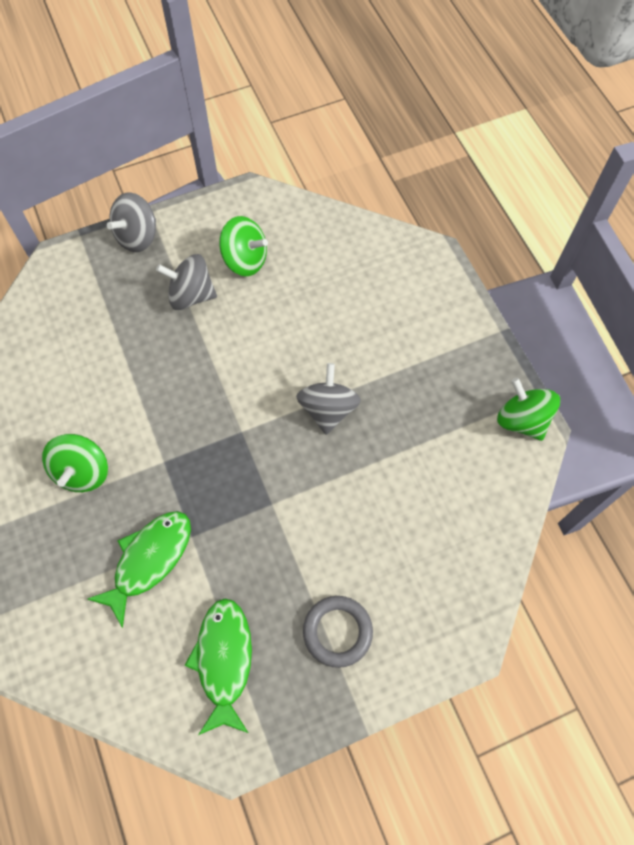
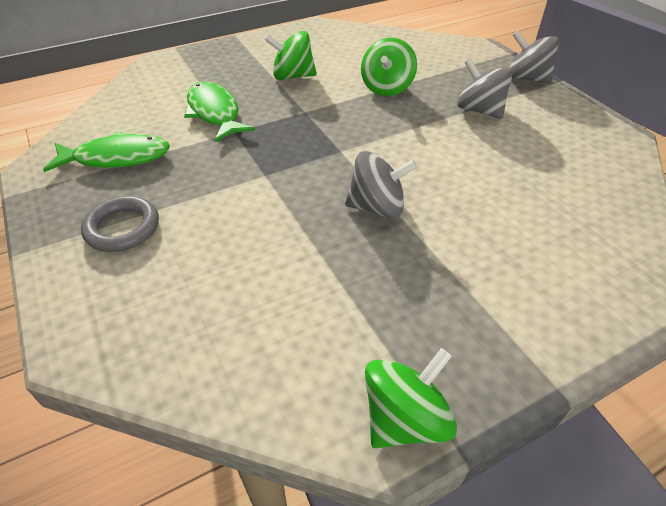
camera: 85 degrees right, 20 degrees down
green fish [87,511,191,628] -> green fish turned 150 degrees counterclockwise [184,81,255,142]
grey spinning top [156,254,217,310] -> grey spinning top turned 45 degrees counterclockwise [457,58,513,119]
green spinning top [219,216,268,276] -> green spinning top moved to [361,38,417,96]

